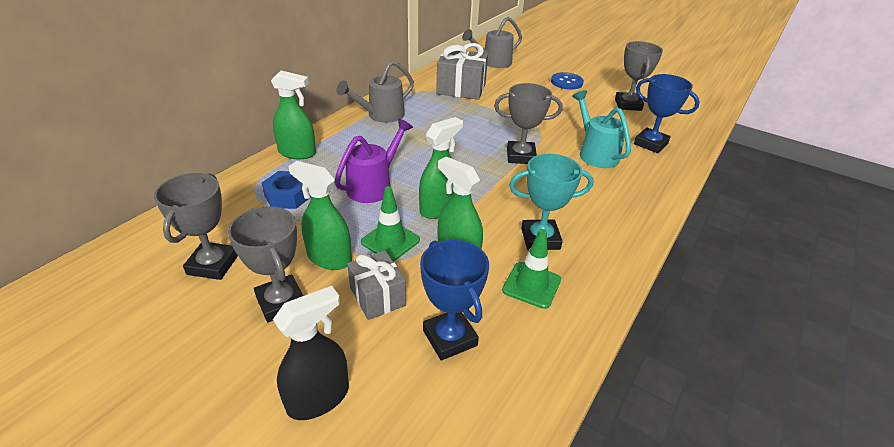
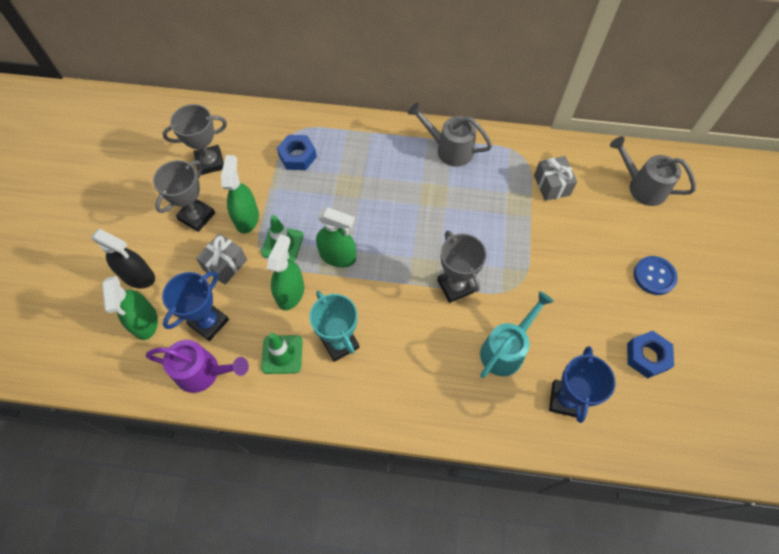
camera: 65 degrees right, 25 degrees up
green spray bottle [271,70,316,159] -> green spray bottle moved to [102,276,158,340]
purple watering can [335,118,413,203] -> purple watering can moved to [146,340,249,393]
grey gift [436,43,488,100] -> grey gift [534,156,577,201], size x0.64
grey trophy [615,41,663,111] -> blue nut [627,331,674,378]

